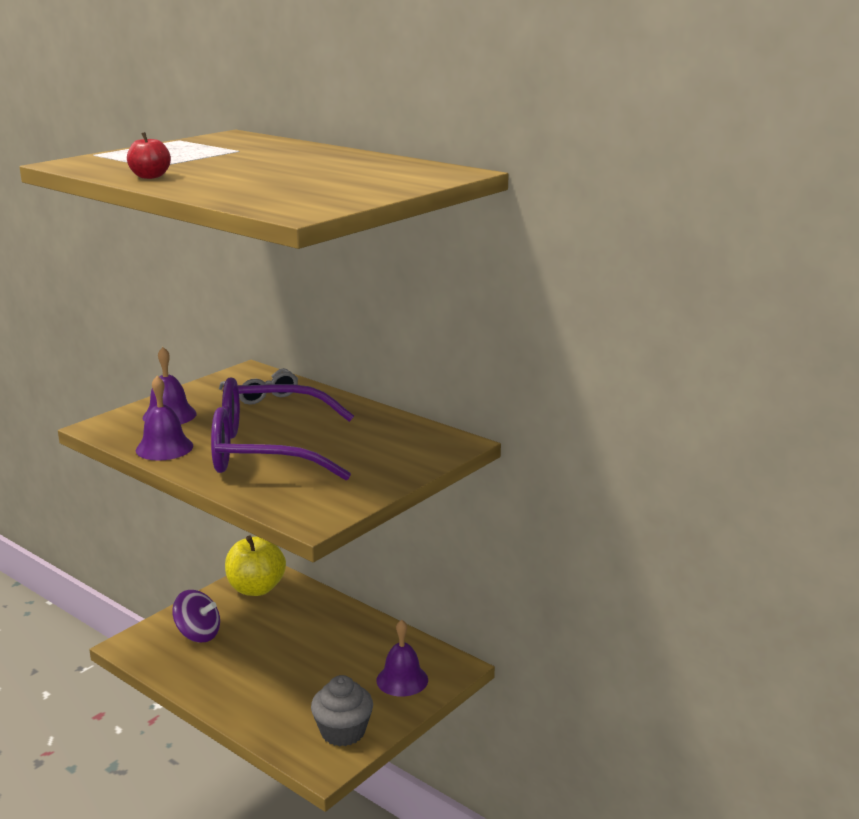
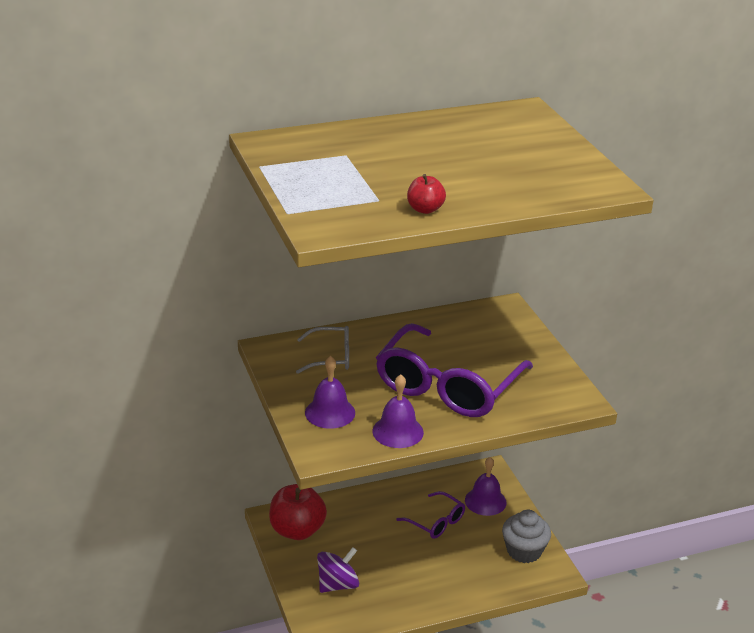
camera: 60 degrees left, 10 degrees up
yellow apple [225,535,286,596] -> red apple [269,484,327,540]
none -> purple glasses [396,491,465,539]

